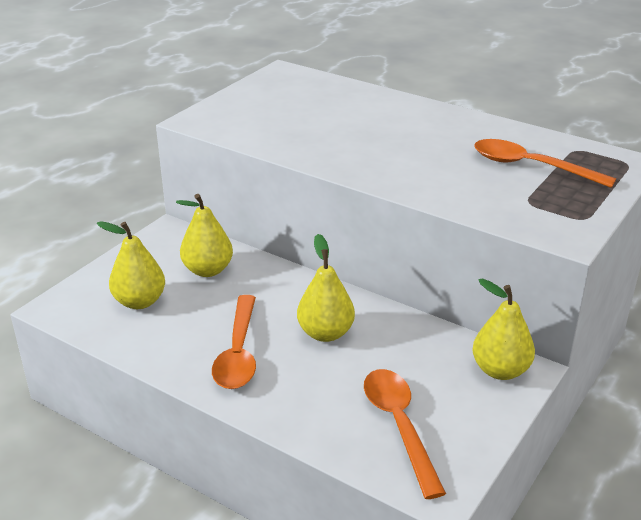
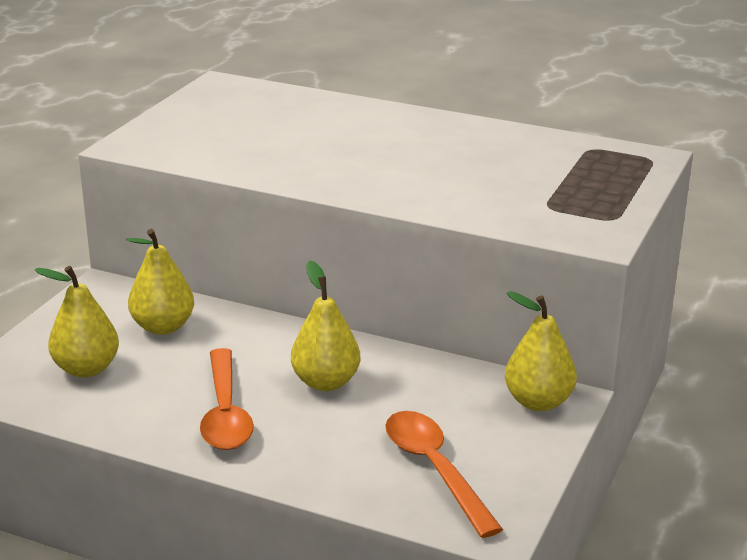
camera: 10 degrees left, 5 degrees down
orange spoon [474,139,616,188] -> none

